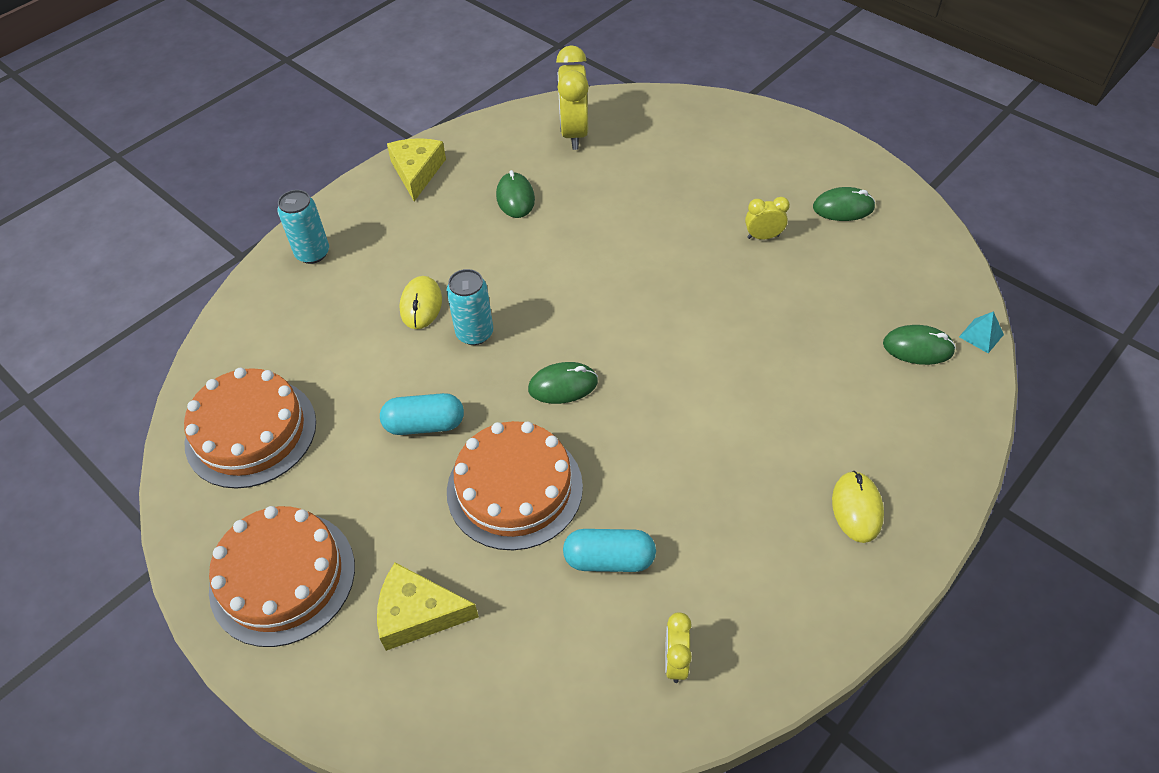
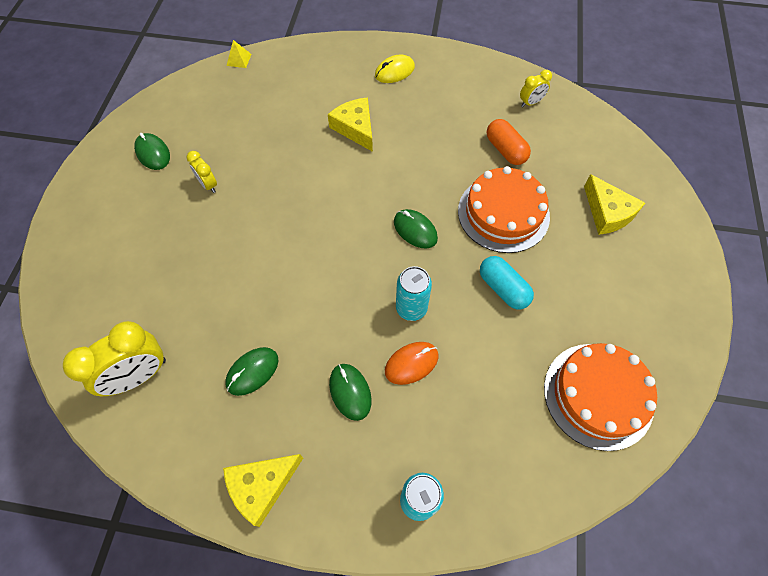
camera: 125 degrees left, 10 degrees up
orange cake [209,506,355,647] -> none
yellow mouse [399,276,442,329] -> orange mouse [385,342,438,385]
turquoise capsule [563,529,656,572] -> orange capsule [487,119,531,165]
green mouse [883,325,956,365] -> green mouse moved to [329,364,372,421]
turquoise pyramid [959,311,1004,353] -> yellow pyramid [226,40,251,68]
none -> yellow cheese [328,97,373,152]

